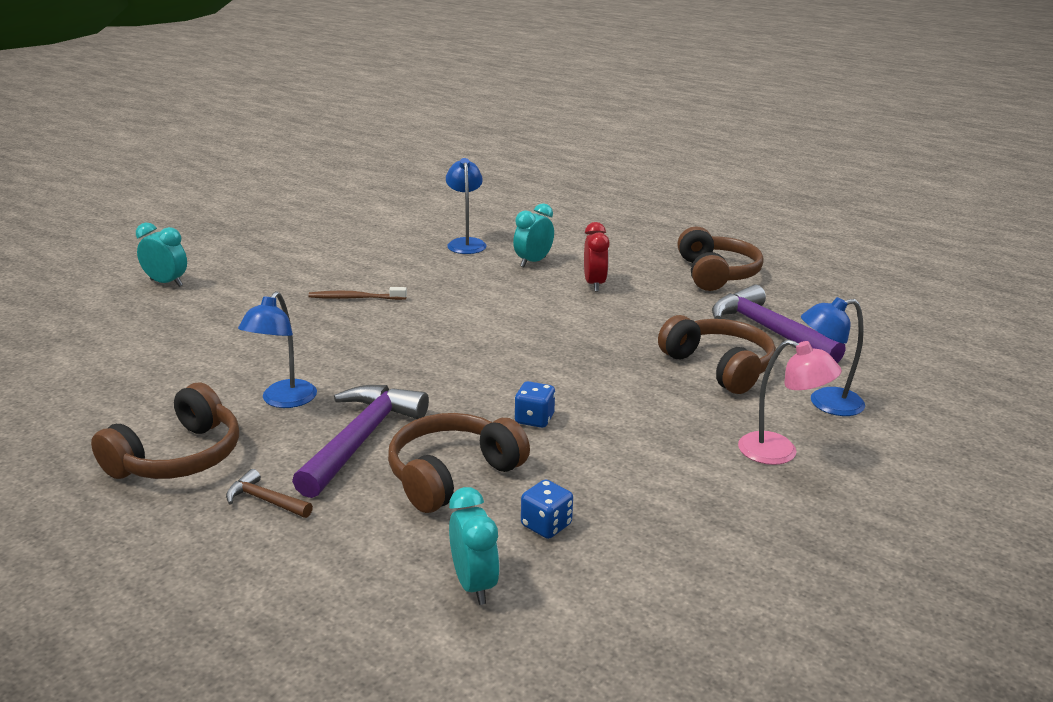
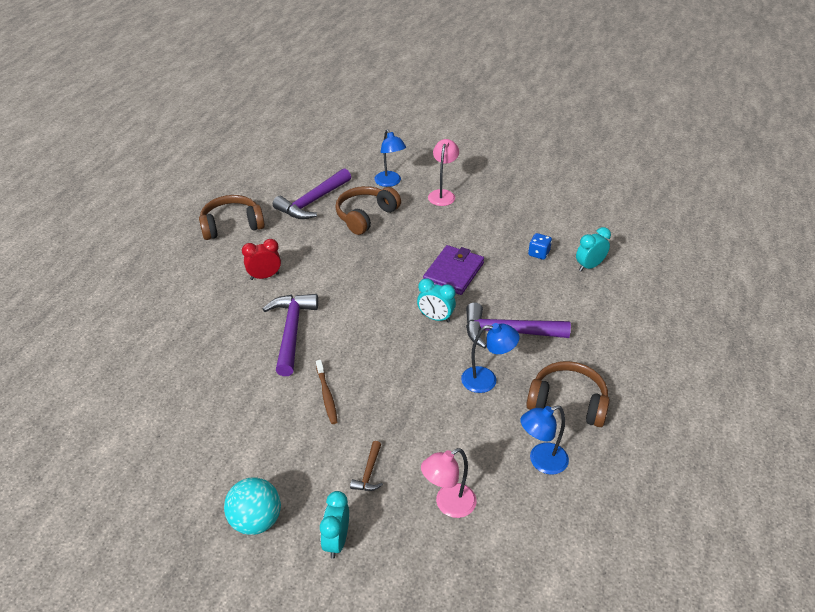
camera: 105 degrees left, 15 degrees up
brown hammer [226,469,313,518] -> brown hammer moved to [350,441,383,491]
brown headphones [388,413,530,513] -> none
blue lamp [446,158,486,254] -> blue lamp moved to [520,405,569,474]
turquoise clock [513,203,554,267] -> turquoise clock moved to [417,278,456,323]
blue dice [514,381,555,428] -> purple wallet [423,245,484,295]
none -> turquoise ball [224,477,281,535]
none -> purple hammer [263,294,318,376]
none -> pink lamp [421,448,477,518]

